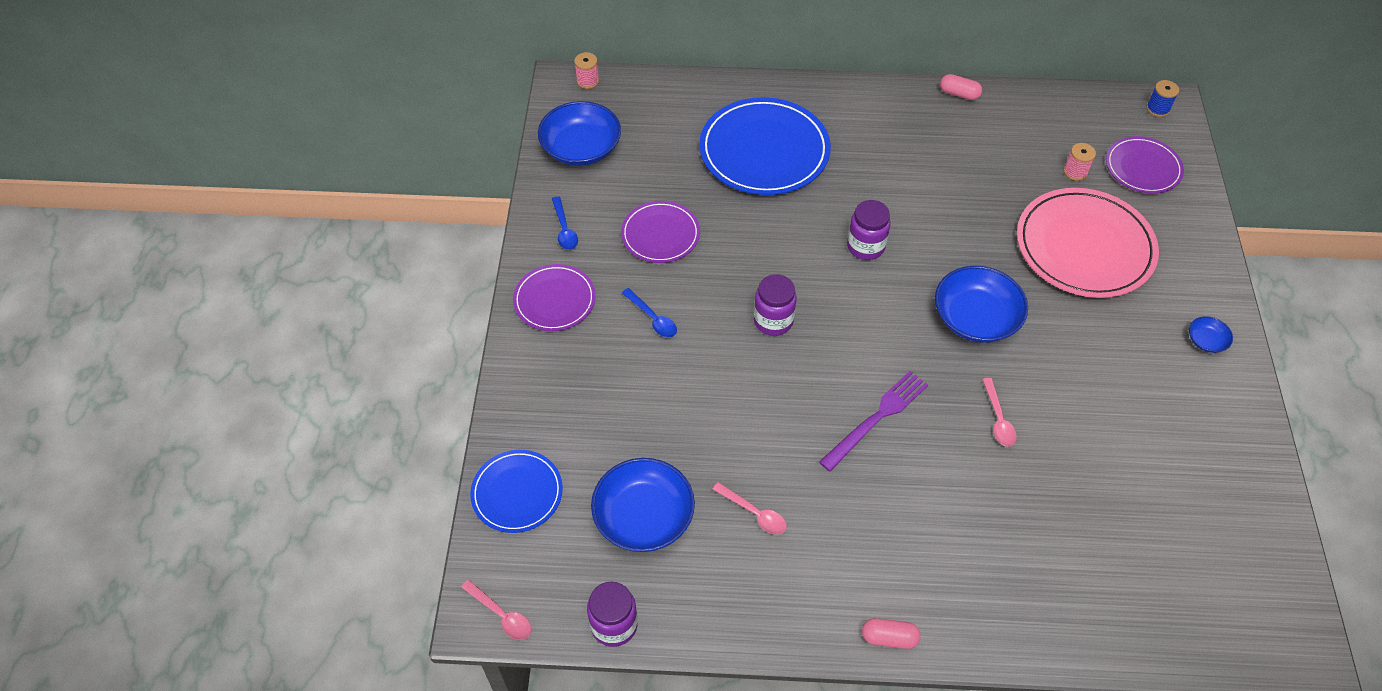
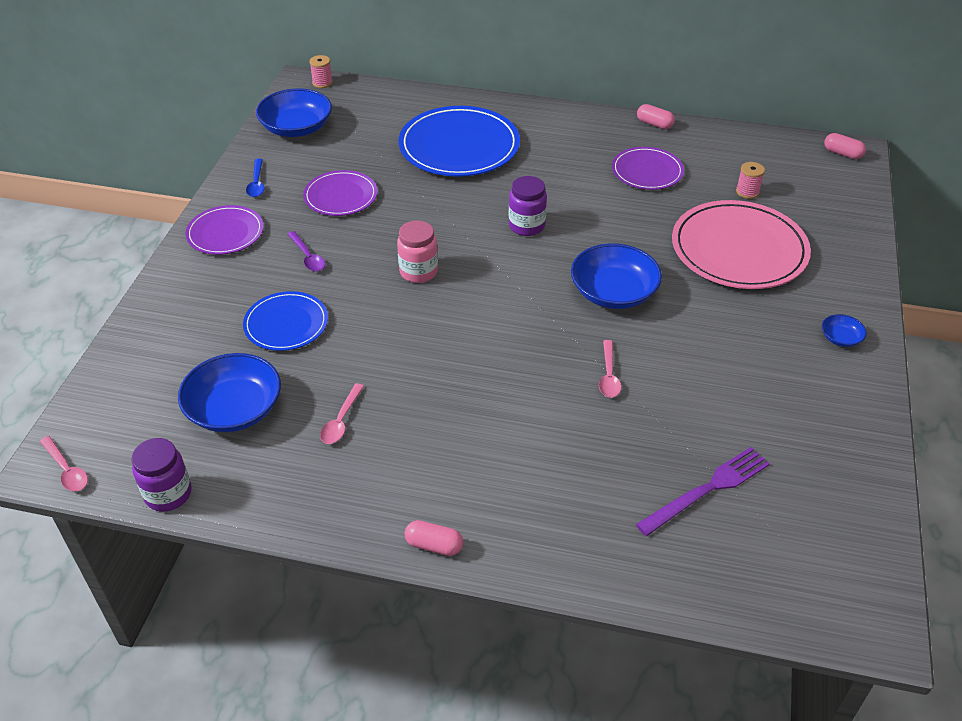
camera: 10 degrees right, 10 degrees down
blue plate [470,450,563,533] -> blue plate moved to [243,291,328,351]
blue spoon [622,288,677,338] -> purple spoon [287,231,325,272]
pink spoon [712,482,787,534] -> pink spoon turned 60 degrees clockwise [320,383,364,444]
purple jar [754,274,797,336] -> pink jar [397,220,438,283]
purple fork [819,371,928,472] -> purple fork moved to [636,447,770,536]
purple plate [1106,136,1184,194] -> purple plate moved to [612,147,684,190]
blue spool [1146,80,1179,117] -> pink capsule [824,133,866,159]

